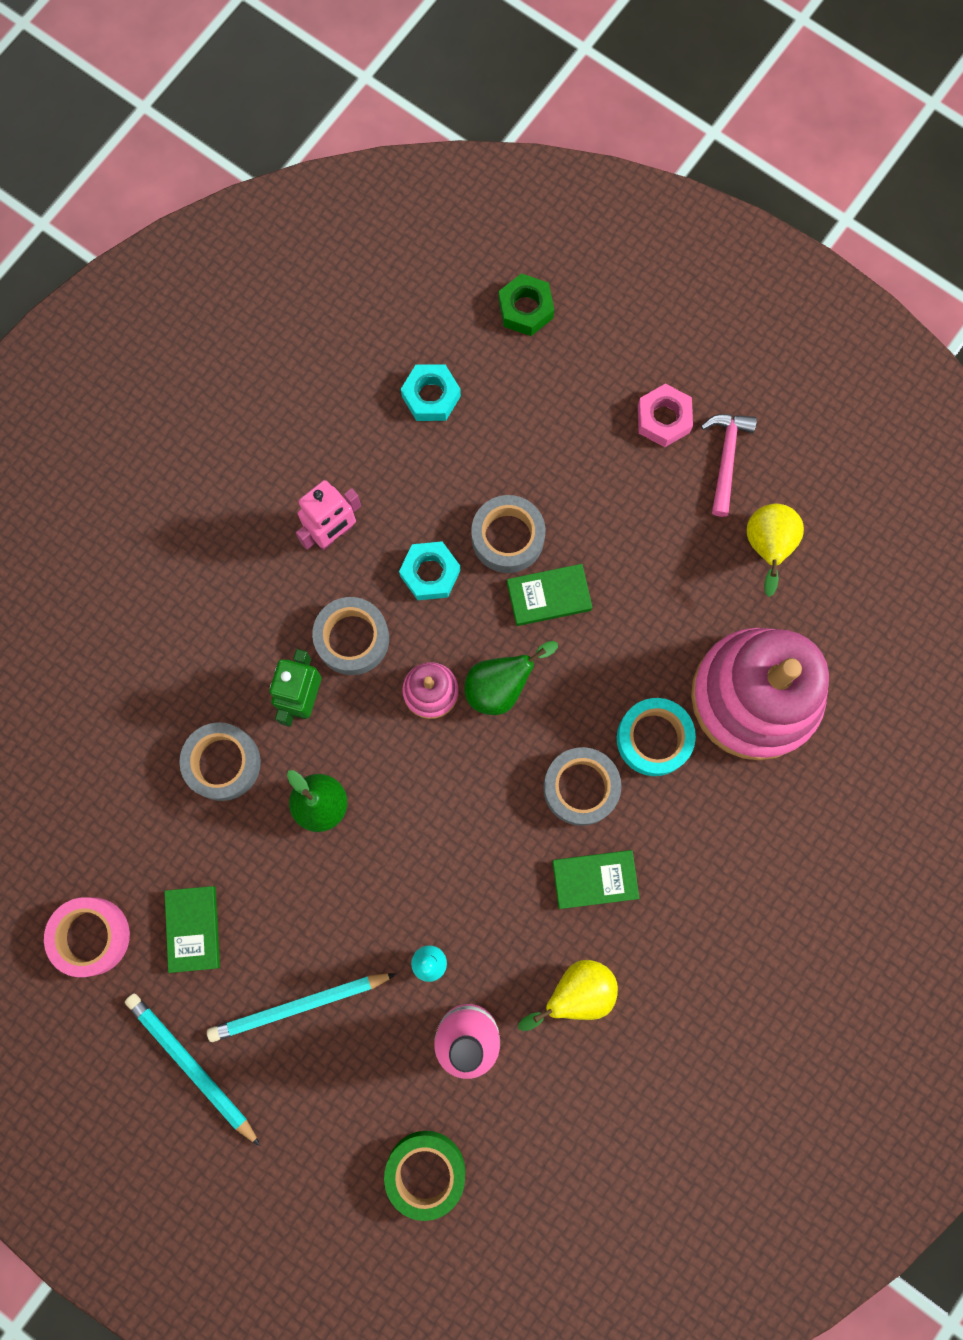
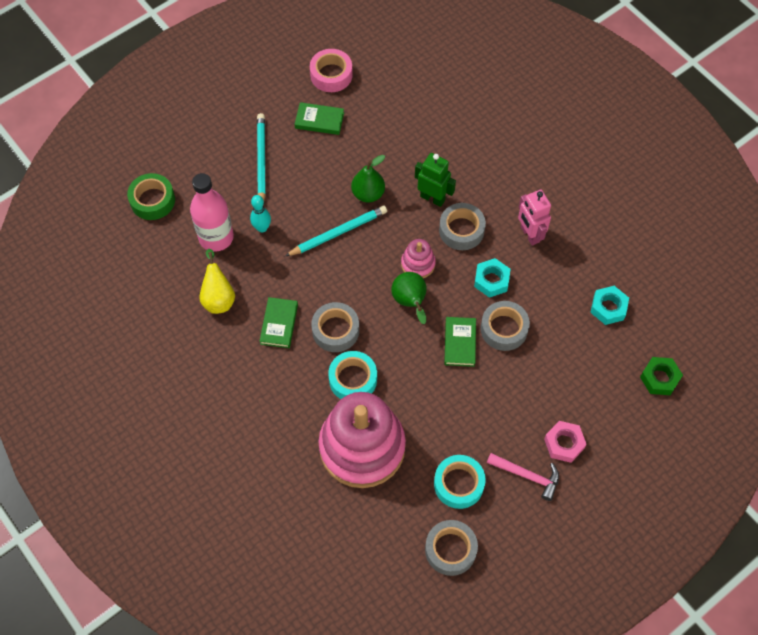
camera: 105 degrees right, 15 degrees down
turquoise pencil [125,993,260,1146] -> turquoise pencil moved to [285,205,387,256]
grey tape [179,722,261,801] -> grey tape moved to [425,520,478,576]
yellow pear [747,504,804,597] -> turquoise tape [434,455,486,509]

